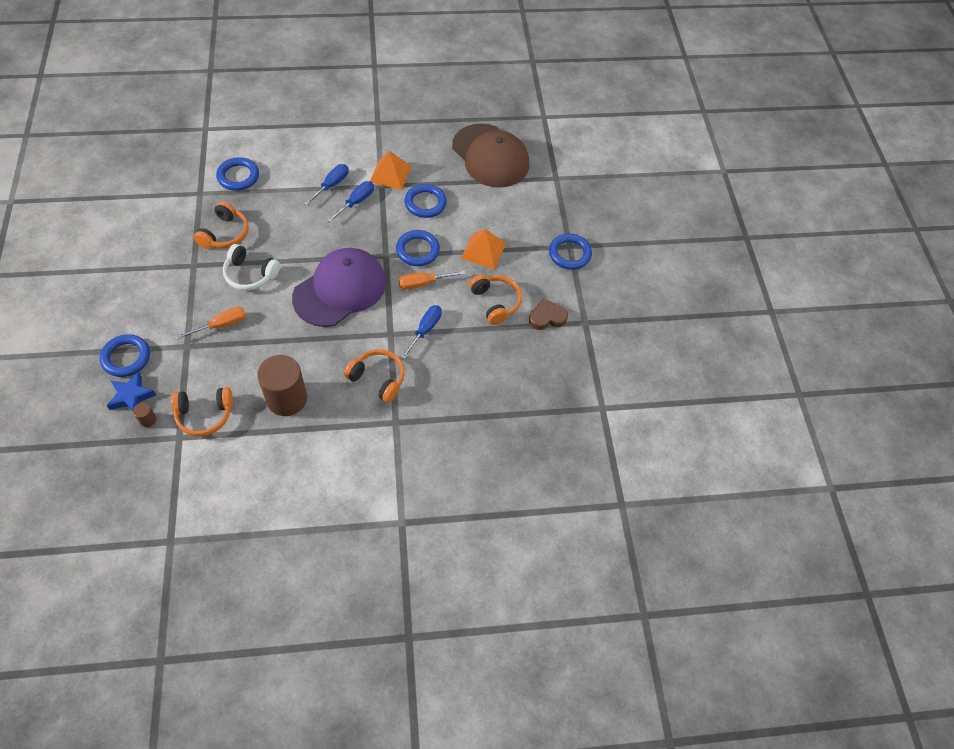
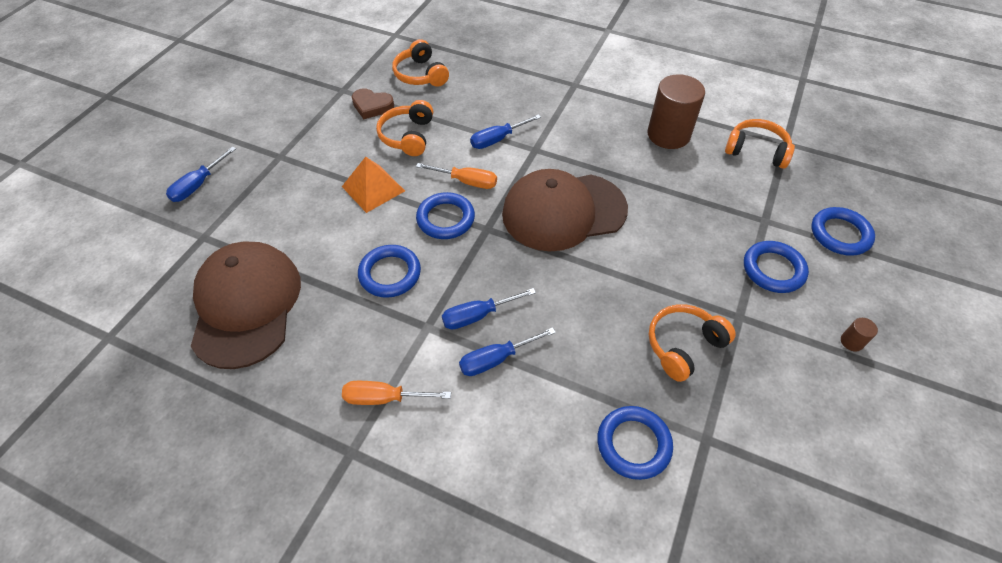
camera: 145 degrees left, 5 degrees down
blue star [106,372,156,412] -> none
brown cylinder [133,403,156,427] -> brown cylinder moved to [841,318,878,352]
orange screwdriver [176,307,246,340] -> orange screwdriver moved to [342,381,451,405]
white headphones [223,244,280,290] -> none
purple cap [292,248,386,327] -> brown cap [502,169,628,251]
orange headphones [344,349,405,403] -> orange headphones moved to [392,39,449,87]
orange pyramid [370,151,412,190] -> none
blue ring [549,234,592,270] -> blue ring moved to [744,241,809,293]
none -> blue screwdriver [166,147,236,202]

